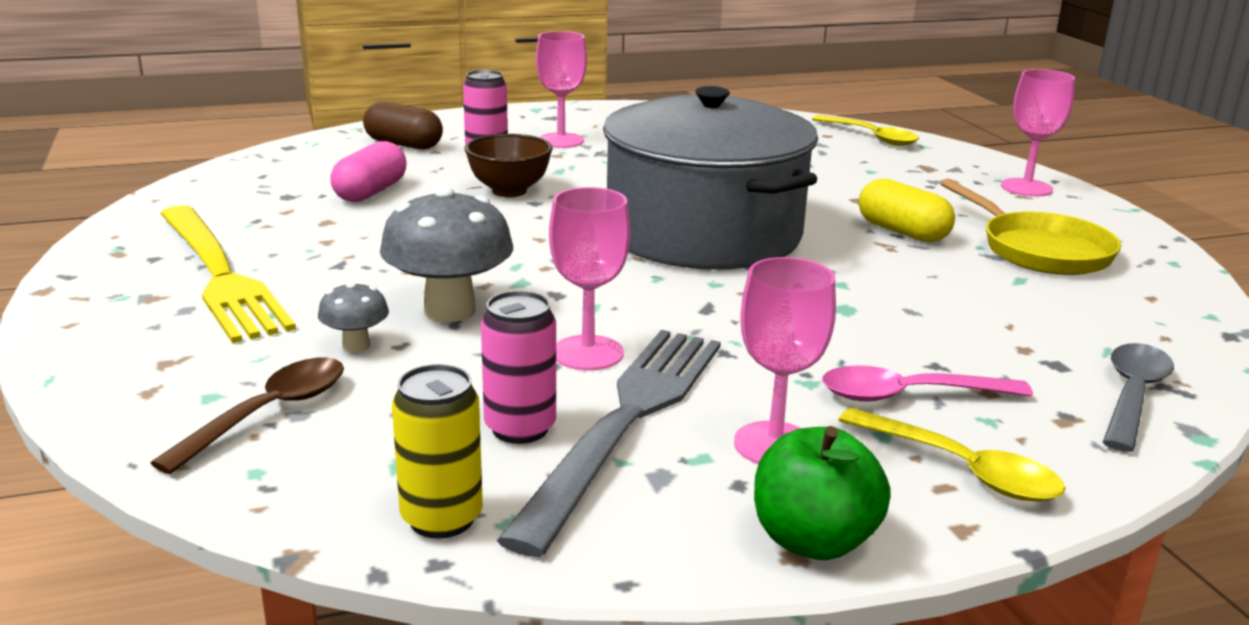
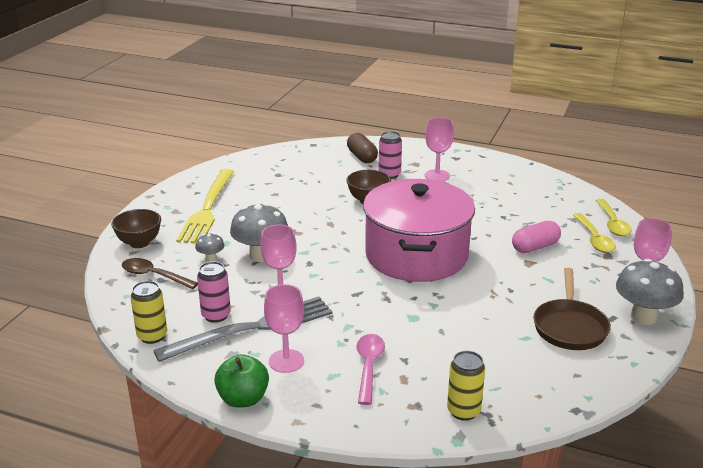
camera: 40 degrees right, 5 degrees up
brown spoon [151,358,344,474] -> brown spoon turned 135 degrees counterclockwise [122,258,198,289]
pink capsule [330,141,407,202] -> pink capsule moved to [512,221,561,253]
grey pot [603,86,818,270] -> pink pot [363,179,475,282]
pink spoon [822,365,1033,402] -> pink spoon turned 60 degrees clockwise [356,334,385,405]
yellow spoon [838,408,1065,502] -> yellow spoon moved to [573,213,616,253]
yellow capsule [859,179,955,242] -> none
yellow pan [940,179,1121,275] -> brown pan [533,268,611,350]
grey spoon [1103,343,1174,452] -> yellow can [447,351,485,421]
none -> brown bowl [111,209,161,248]
none -> grey mushroom [616,259,684,325]

